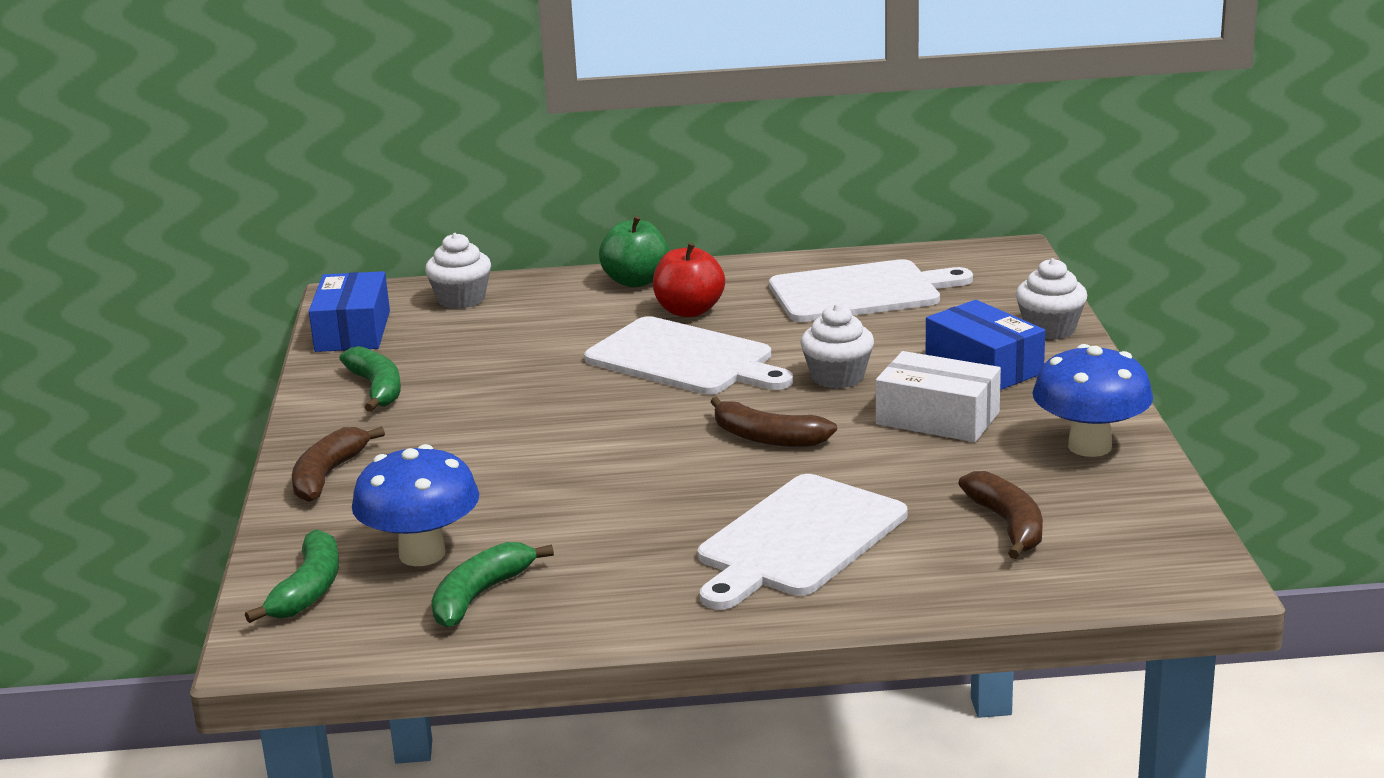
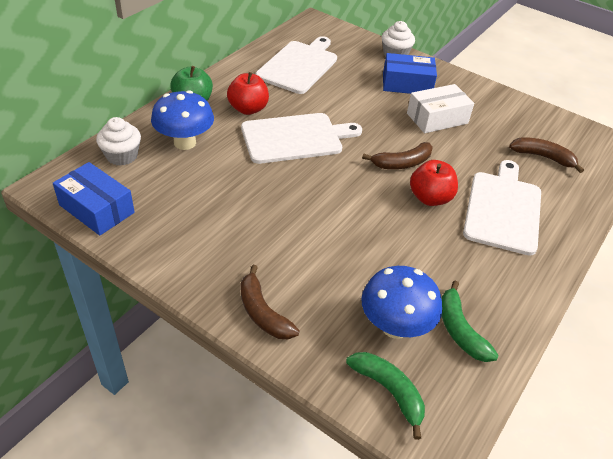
camera: 55 degrees left, 20 degrees up
green banana [340,346,401,412] -> none
white cutting board [698,474,907,610] -> white cutting board turned 150 degrees counterclockwise [463,160,541,256]
white cupcake [800,304,874,389] -> none
blue mushroom [1032,344,1153,457] -> blue mushroom moved to [151,90,214,150]
none -> red apple [410,160,458,206]

